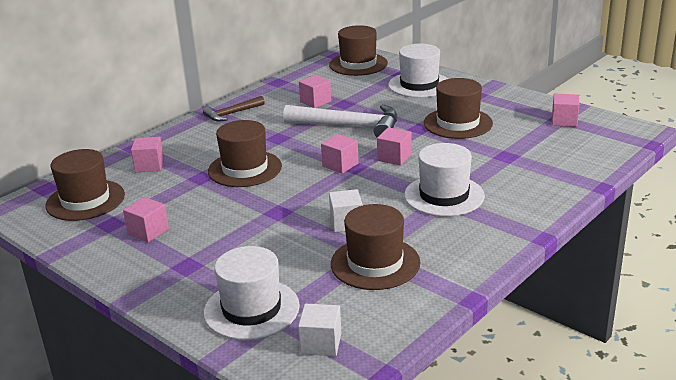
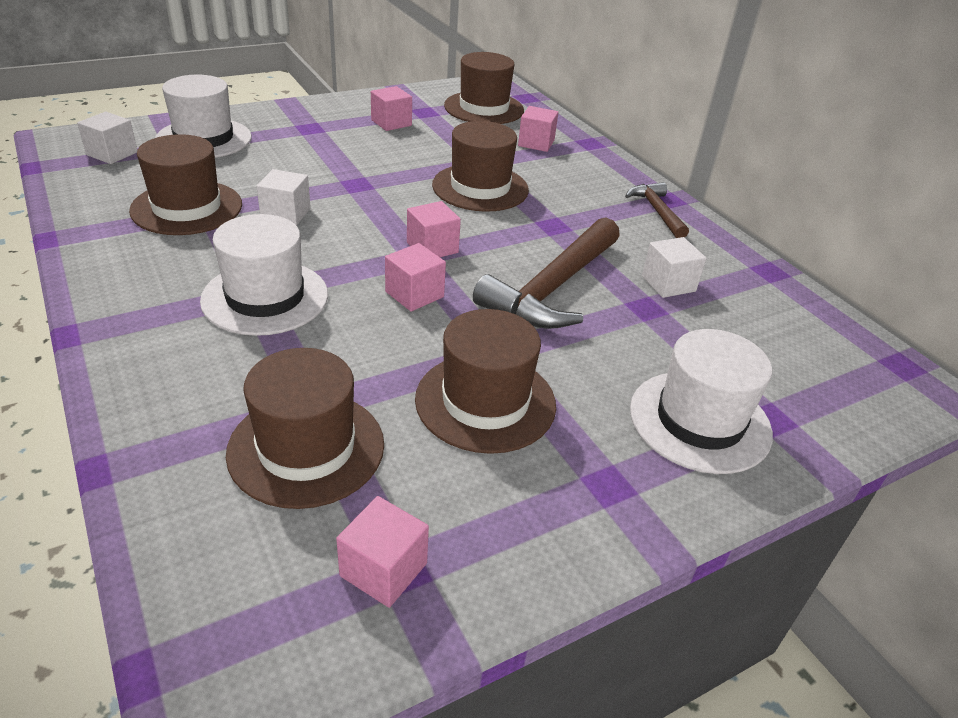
camera: 105 degrees right, 10 degrees up
white hammer [283,104,397,137] -> brown hammer [473,217,620,329]
pink cube [299,75,331,108] -> white cube [642,237,707,298]
brown hat [329,25,388,76] -> brown hat moved to [226,348,384,509]

